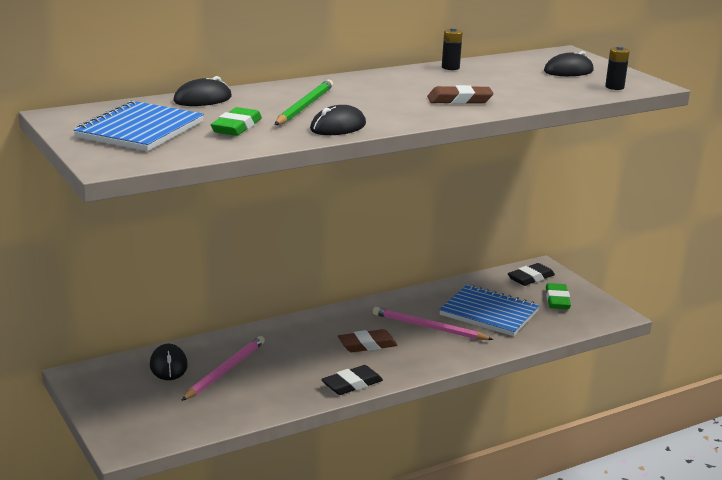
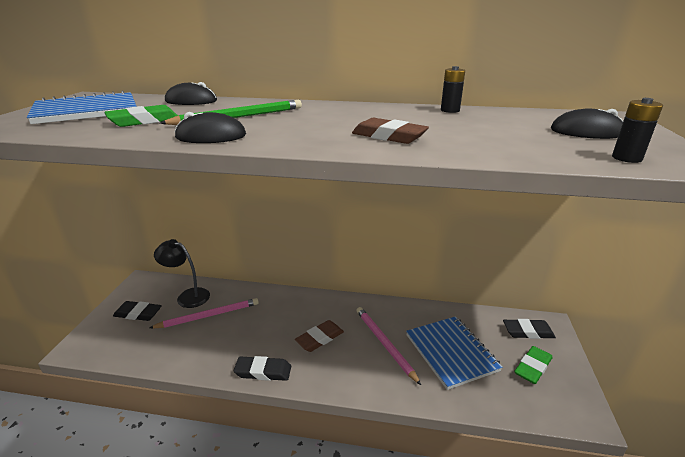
camera: 40 degrees right, 5 degrees up
black mouse [150,344,188,380] -> black lamp [154,239,210,308]
brown eraser [338,329,398,352] -> brown eraser turned 60 degrees counterclockwise [295,320,344,352]
none -> black eraser [113,301,162,321]

